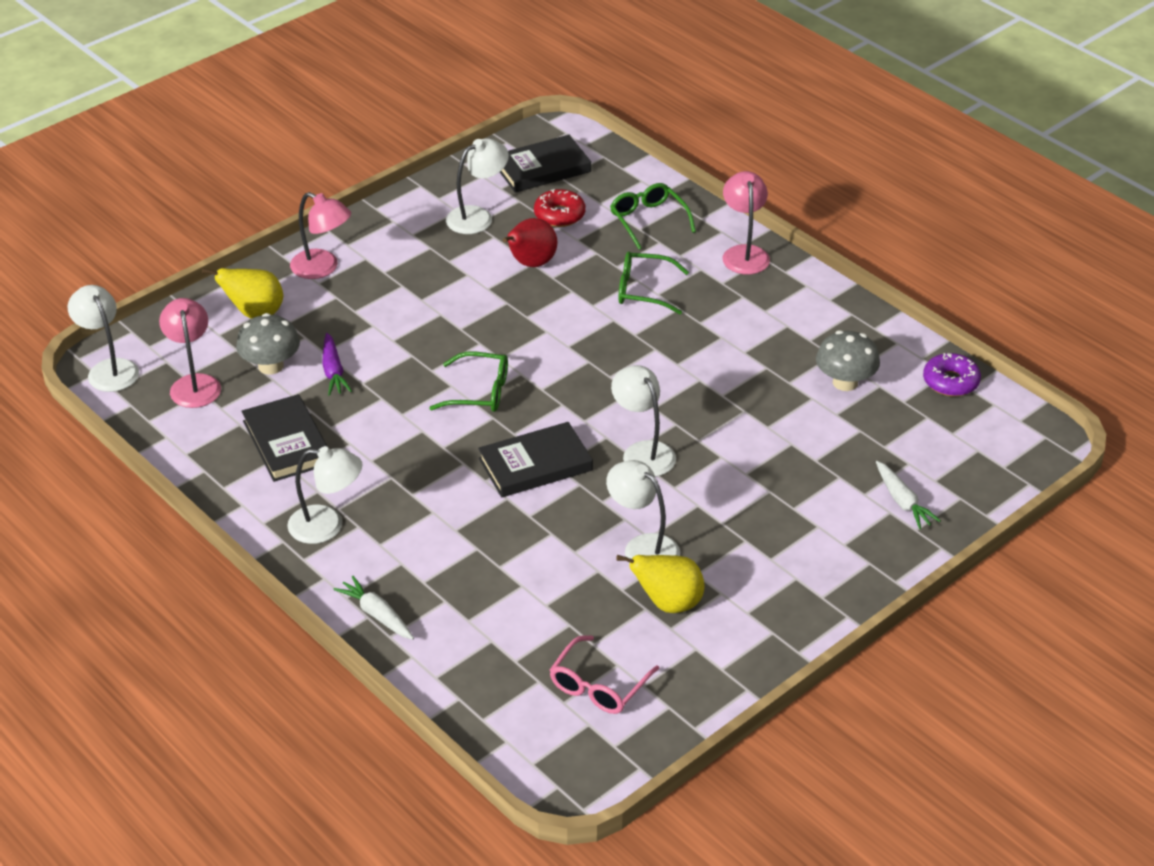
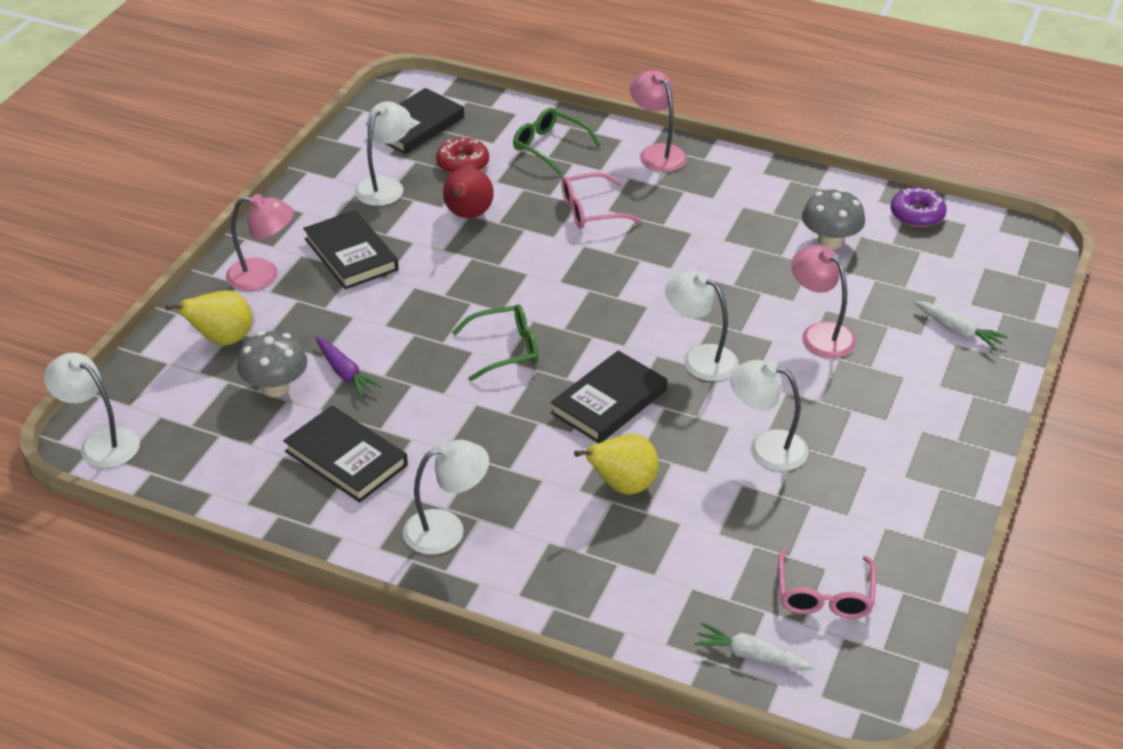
camera: 25 degrees left, 0 degrees up
pink lamp [159,298,221,408] -> pink lamp moved to [791,245,856,358]
white carrot [334,576,414,640] -> white carrot moved to [694,622,816,670]
yellow pear [616,555,704,613] -> yellow pear moved to [574,434,659,495]
green glasses [619,252,689,314] -> pink glasses [561,172,642,228]
none -> black book [303,210,399,289]

